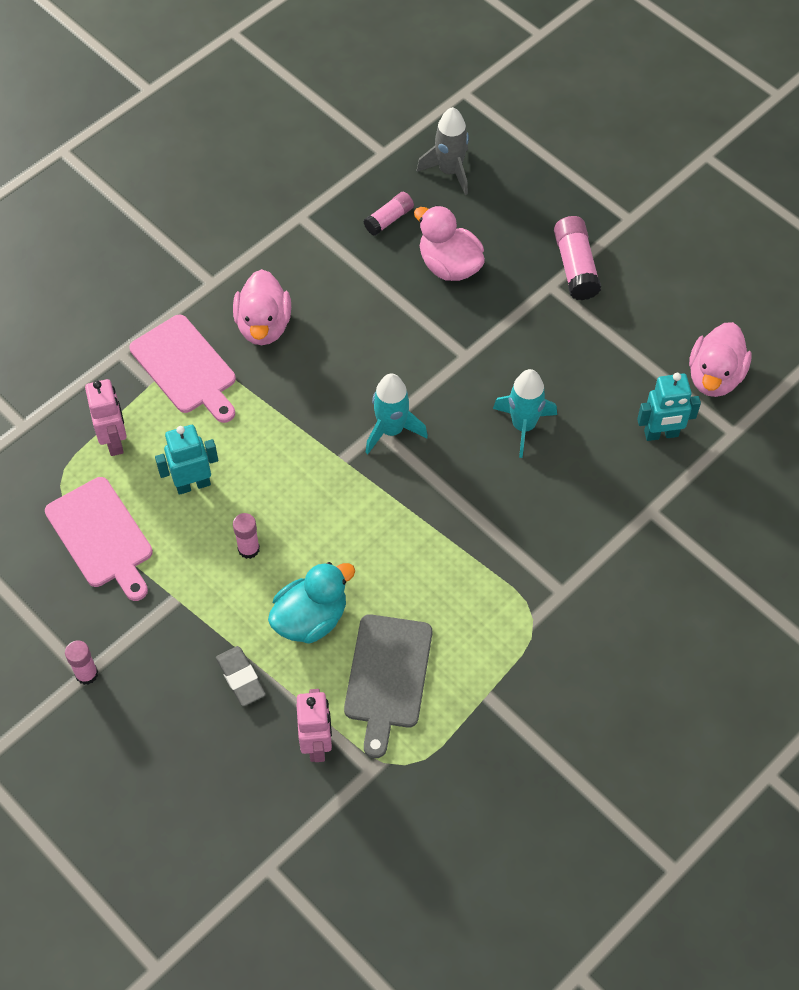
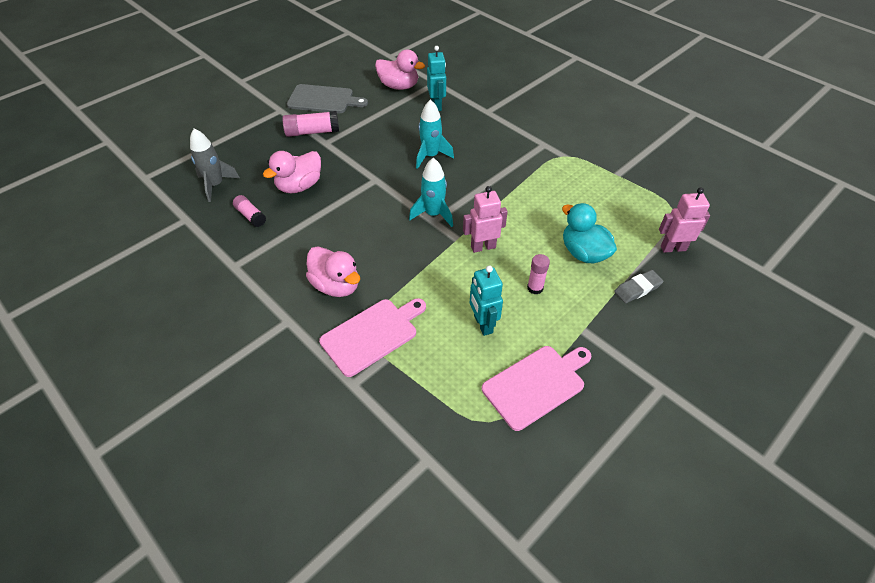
camera: 90 degrees left, 10 degrees down
pink glue stick [65,640,98,685] -> none
pink robot [85,379,127,456] -> pink robot moved to [463,186,508,253]
pink duck [233,269,291,345] -> pink duck turned 45 degrees clockwise [306,246,360,297]
grey cutting board [344,614,432,758] -> grey cutting board moved to [287,84,368,113]

